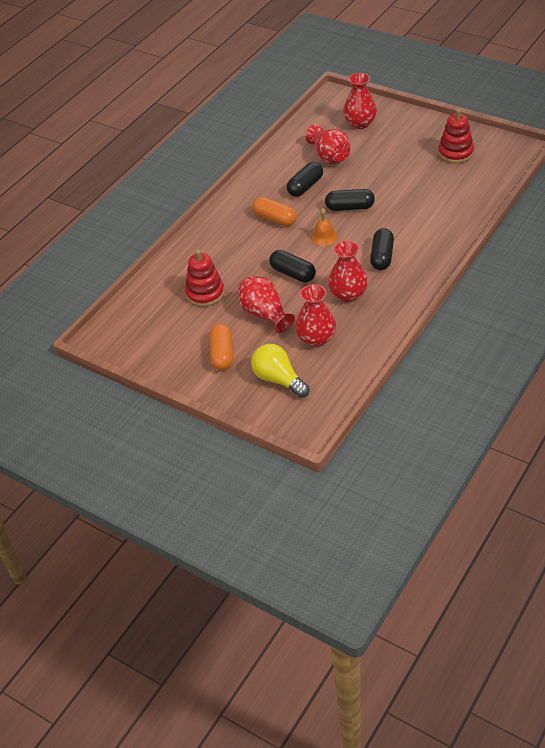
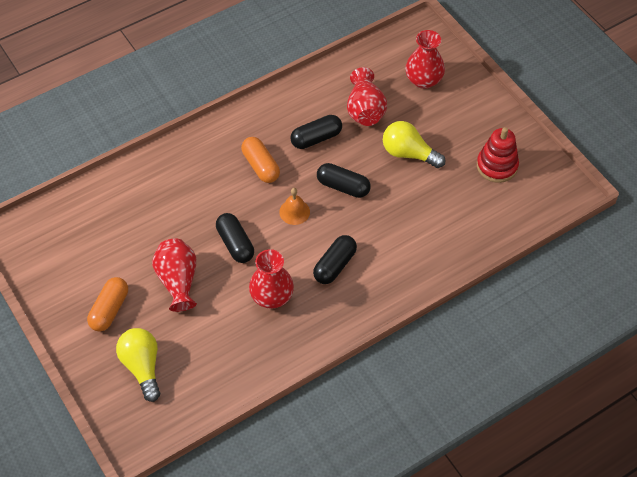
camera: 20 degrees right, 10 degrees up
red stacking toy [185,250,225,307] -> none
red vase [295,284,336,347] -> none
none -> yellow light bulb [383,121,445,168]

